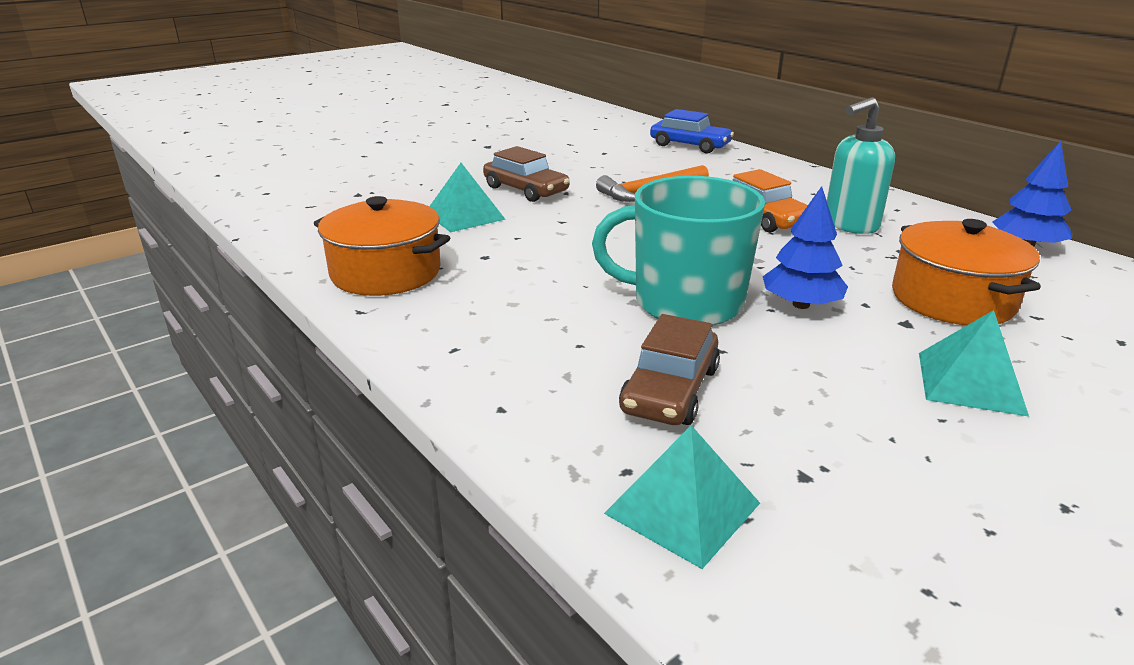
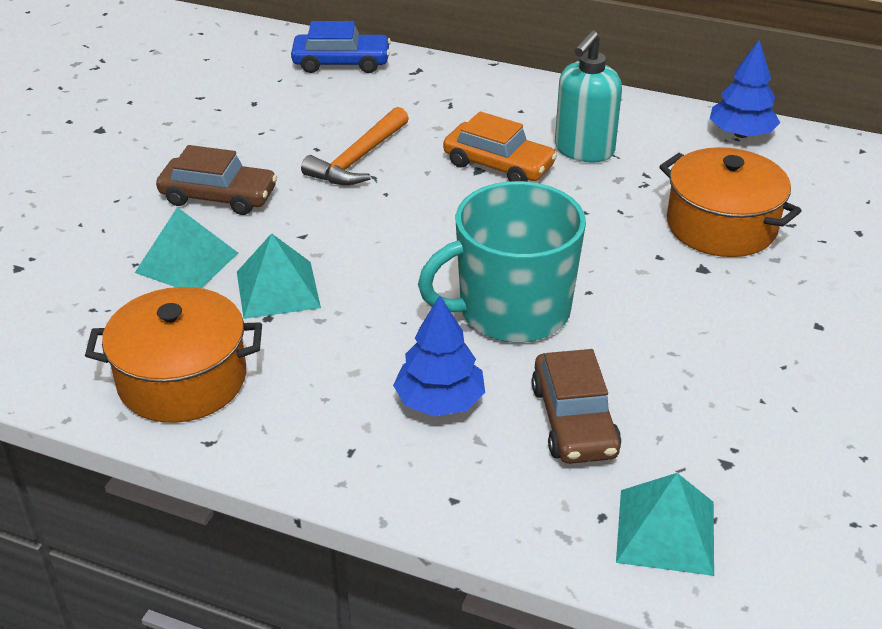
camera: 30 degrees left, 10 degrees up
blue tree [763,186,848,309] -> blue tree moved to [393,296,485,416]
turquoise pyramid [919,310,1029,417] -> turquoise pyramid moved to [237,233,321,319]

